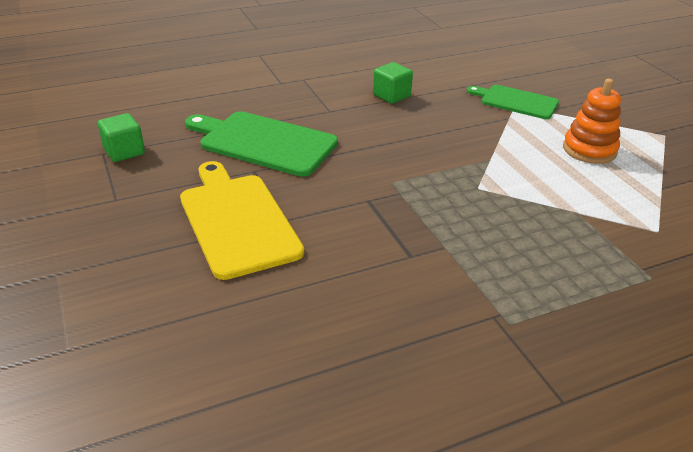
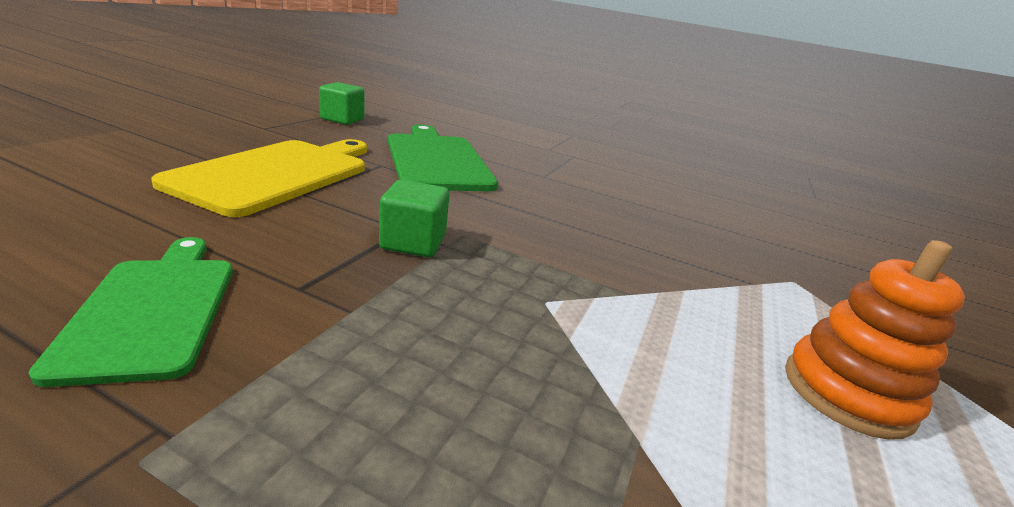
camera: 45 degrees right, 10 degrees down
green cube [373,62,413,104] -> green cube moved to [379,180,450,257]
green cutting board [467,85,559,119] -> green cutting board moved to [29,237,233,387]

